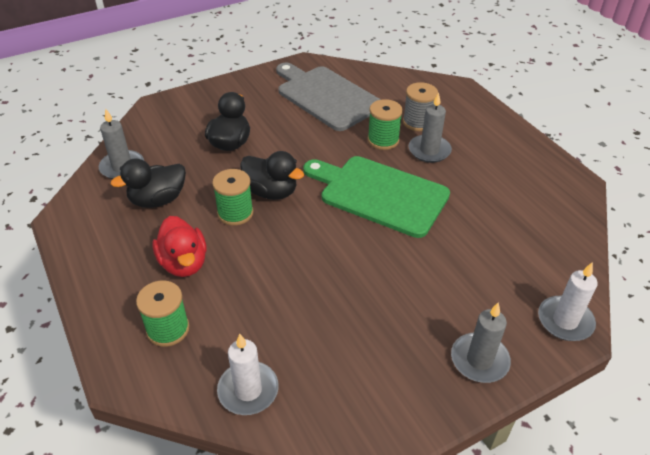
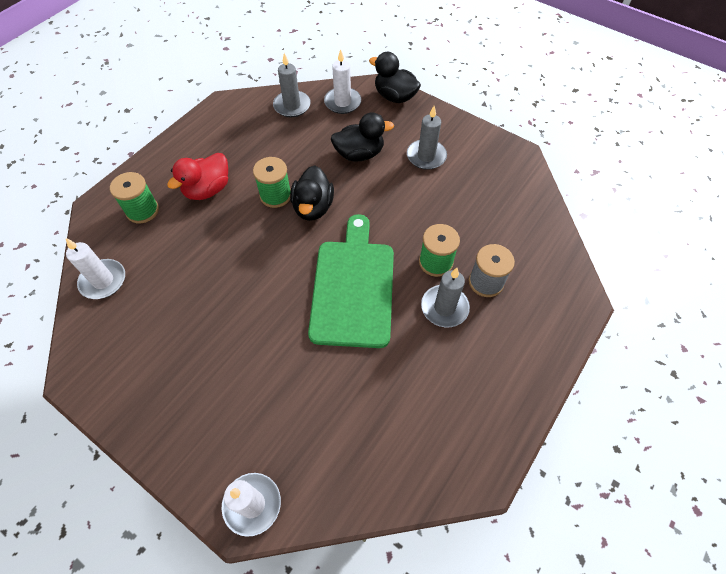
camera: 65 degrees right, 15 degrees up
black duck [111,158,186,208] -> black duck moved to [369,52,421,103]
grey cutting board [276,63,381,131] -> none
grey candle [451,302,511,383] -> grey candle moved to [407,106,447,170]
none -> white candle [324,49,361,114]

